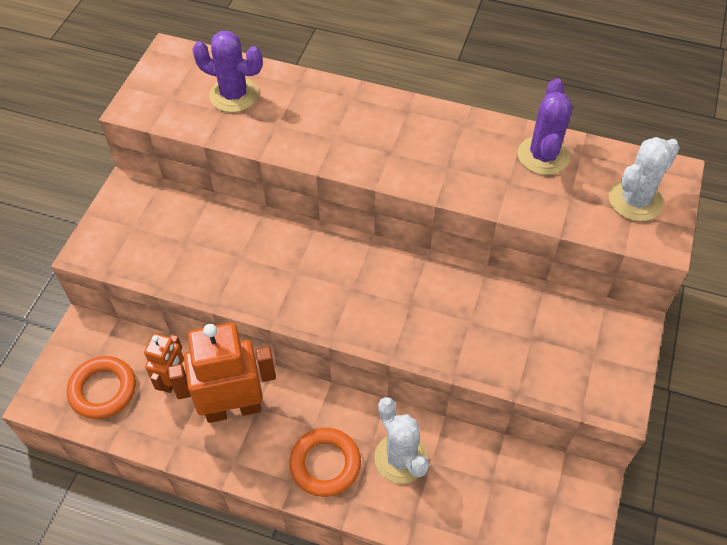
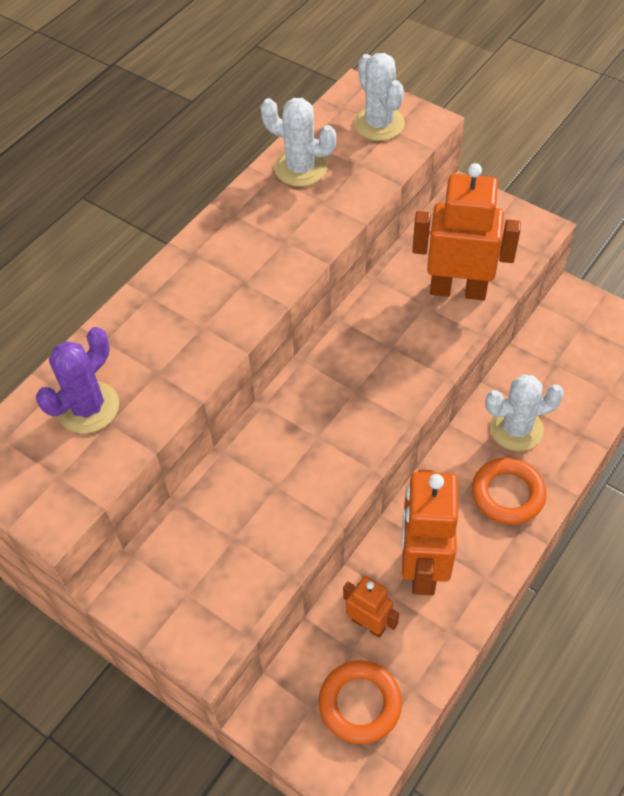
camera: 70 degrees left, 0 degrees up
purple cactus [518,78,573,175] -> white cactus [260,98,336,187]
none -> orange robot [412,163,521,300]

